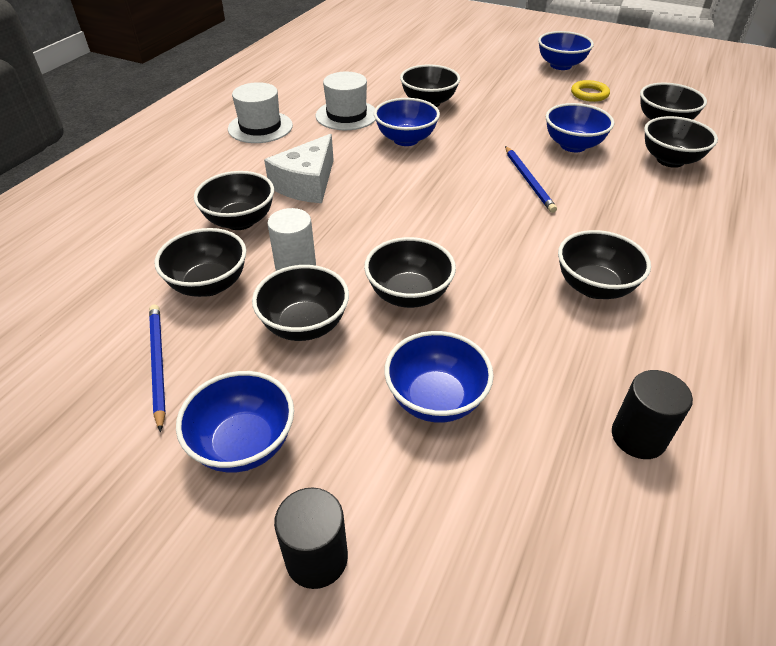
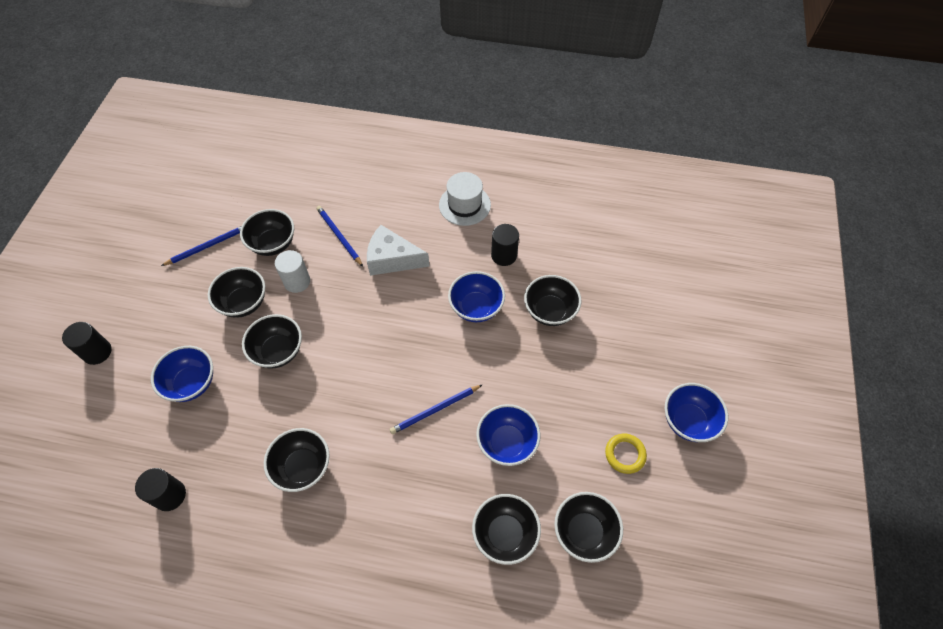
camera: 75 degrees right, 15 degrees up
blue bowl [176,371,294,472] -> none
black bowl [194,171,274,230] -> blue pencil [316,206,363,267]
white hat [315,72,376,130] -> black cylinder [491,224,519,266]

